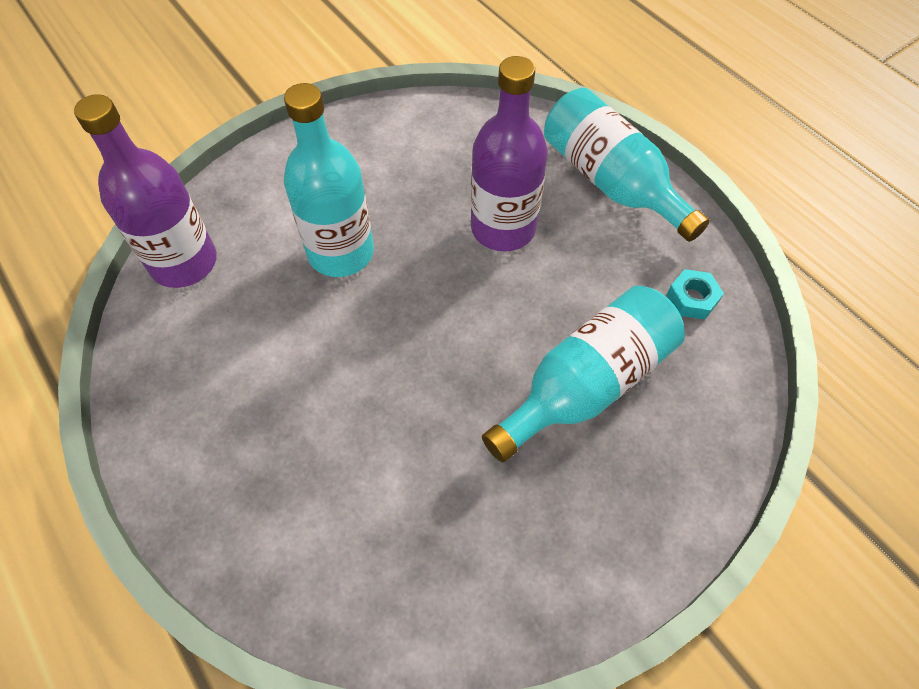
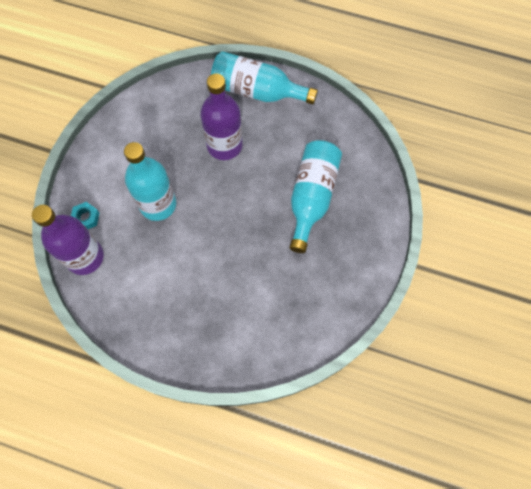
camera: 35 degrees left, 10 degrees up
turquoise nut [667,269,724,320] -> turquoise nut moved to [71,202,99,229]

